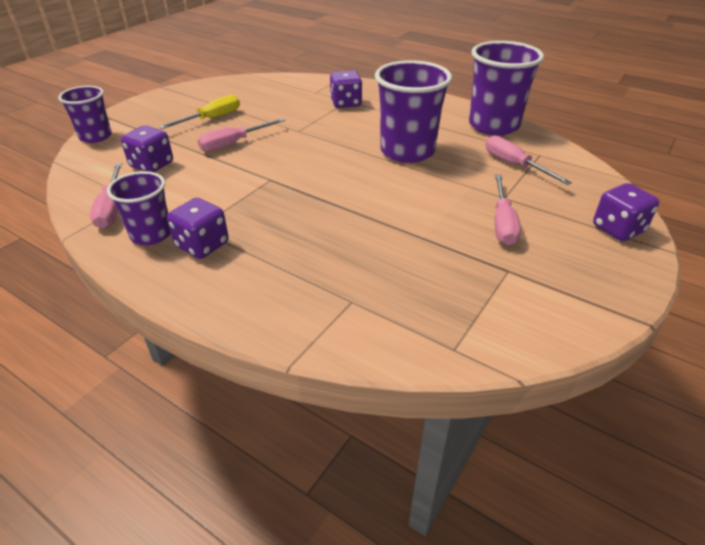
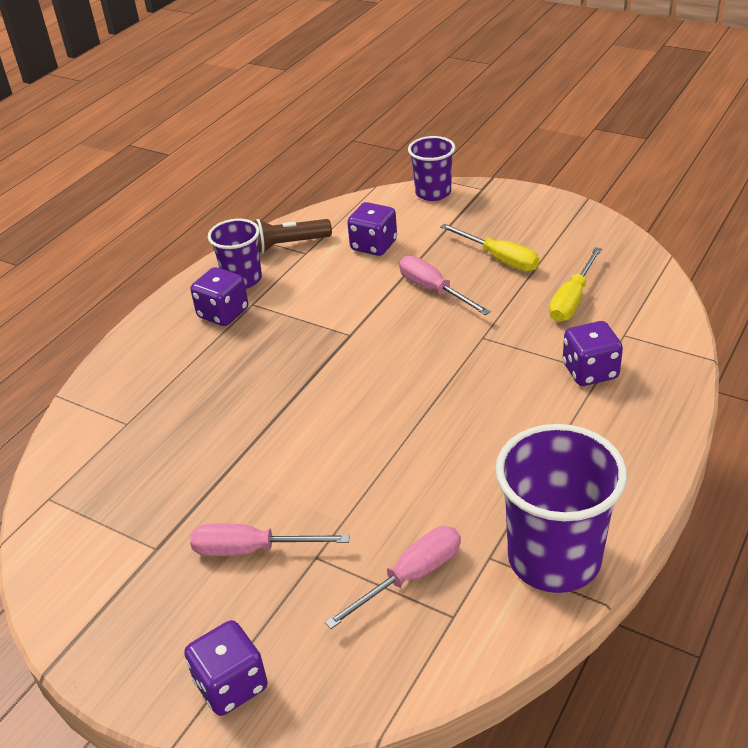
camera: 90 degrees right, 0 degrees up
pink screwdriver [90,163,122,229] -> brown flashlight [253,219,332,254]
purple cup [375,60,452,163] -> none
none -> yellow screwdriver [549,247,602,322]

